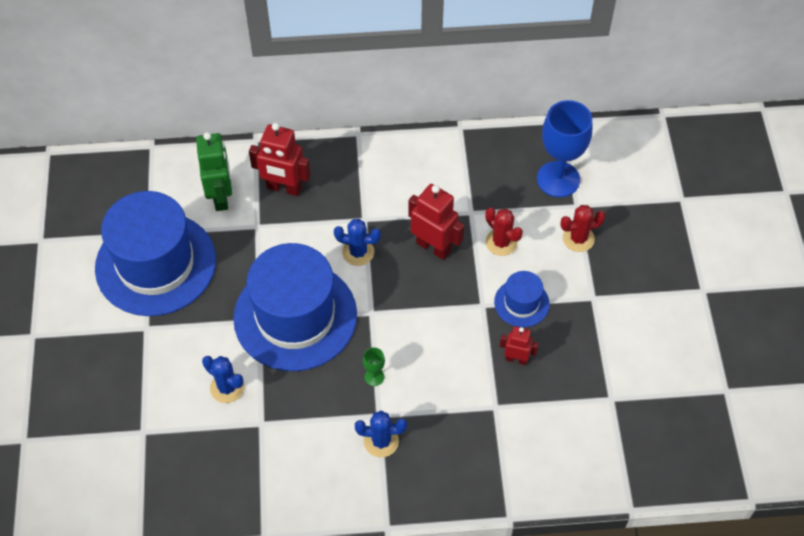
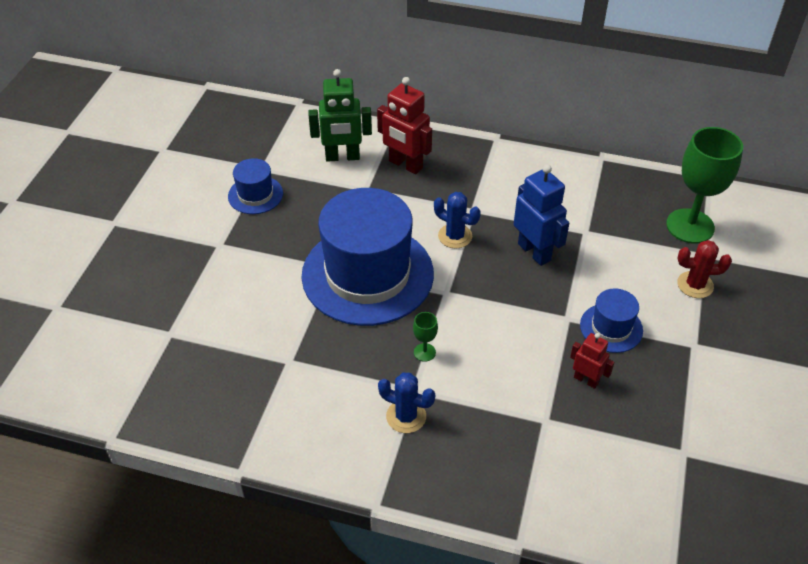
camera: 20 degrees right, 10 degrees down
blue hat [95,191,216,316] -> blue hat [228,158,283,214], size x0.45
green robot [196,132,232,211] -> green robot turned 75 degrees clockwise [308,69,372,162]
blue cactus [202,356,244,403] -> none
red robot [408,184,464,260] -> blue robot [514,164,569,266]
red cactus [485,208,523,256] -> none
blue goblet [537,100,592,197] -> green goblet [666,127,743,244]

